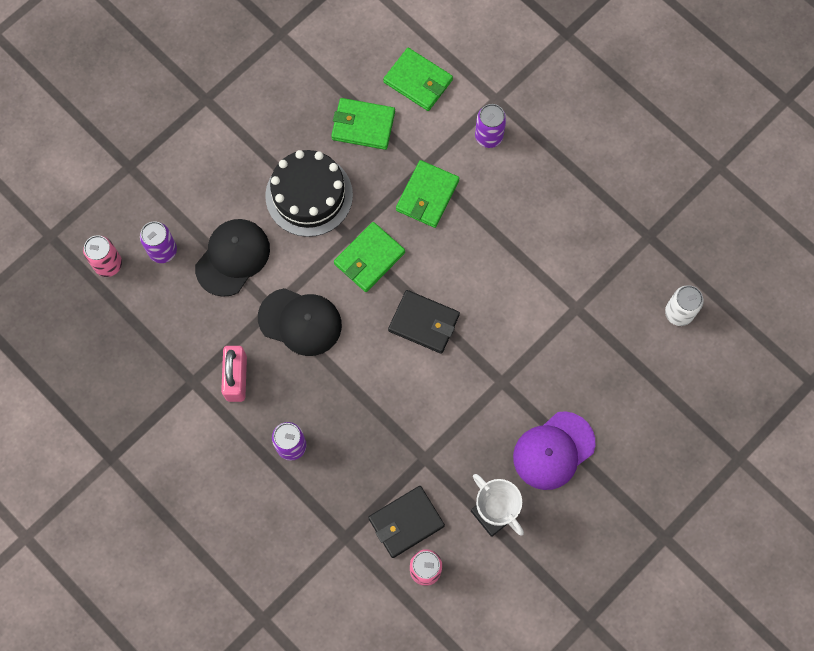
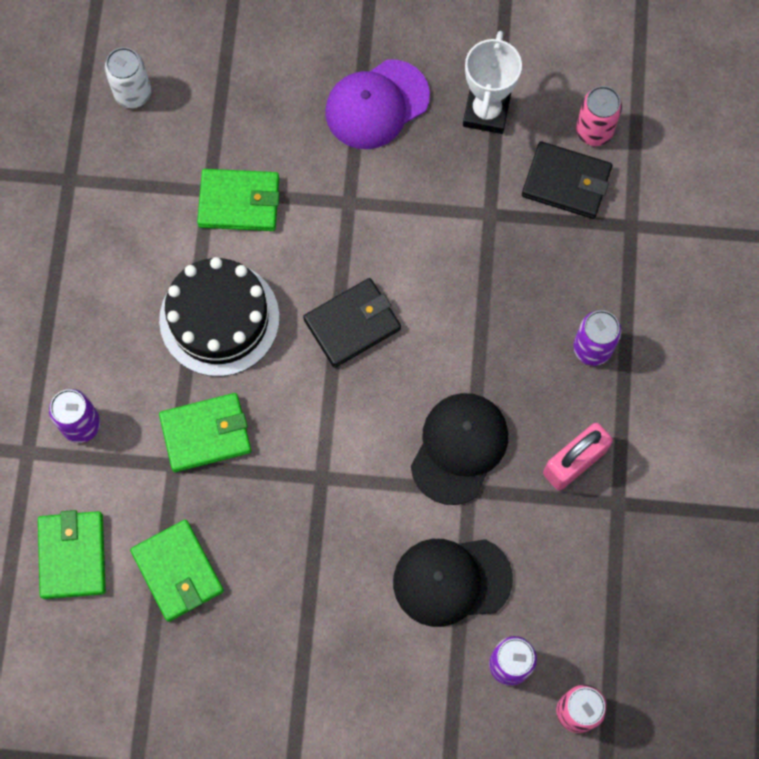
camera: 130 degrees left, 0 degrees up
black cap [258,288,342,356] -> black cap turned 45 degrees clockwise [411,393,508,505]
black cake [265,150,353,237] -> black cake moved to [159,257,280,376]
green wallet [334,222,405,292] -> green wallet moved to [197,169,279,231]
black wallet [388,290,460,354] -> black wallet turned 75 degrees clockwise [303,278,401,368]
purple cap [513,411,596,490] -> purple cap turned 135 degrees clockwise [325,59,430,149]

